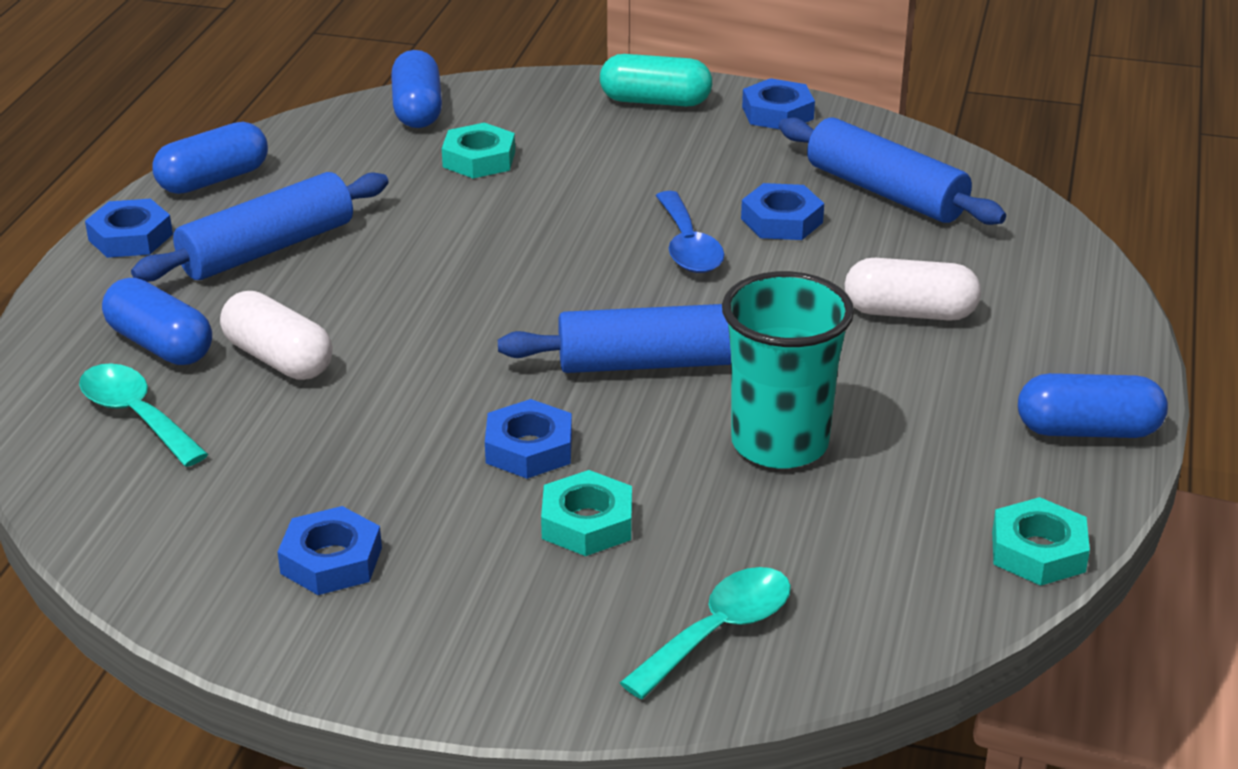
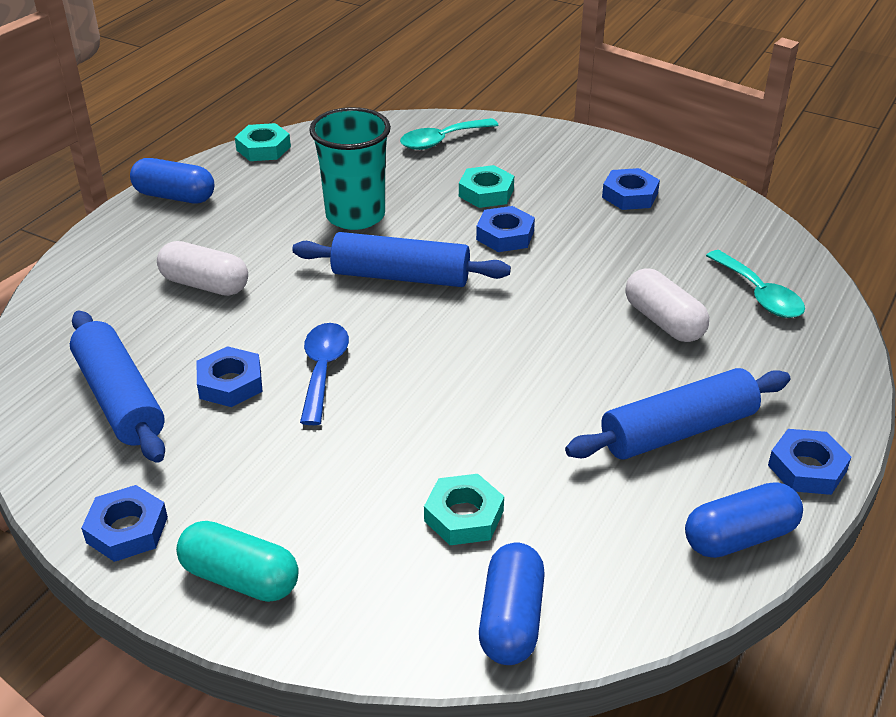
camera: 165 degrees left, 5 degrees up
blue capsule [102,278,212,365] -> none

